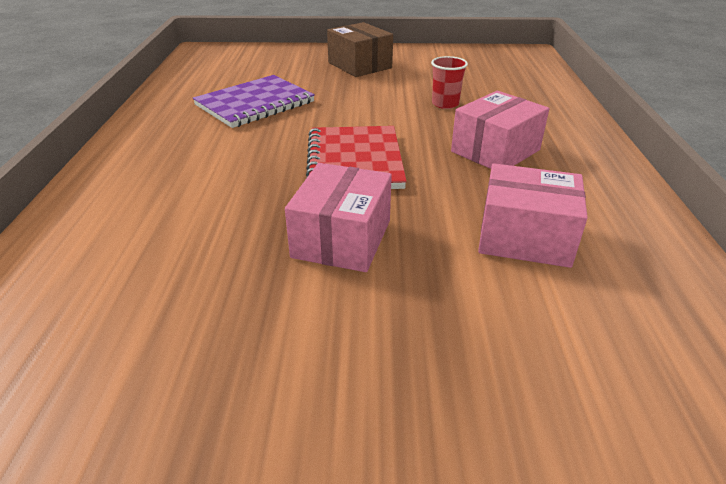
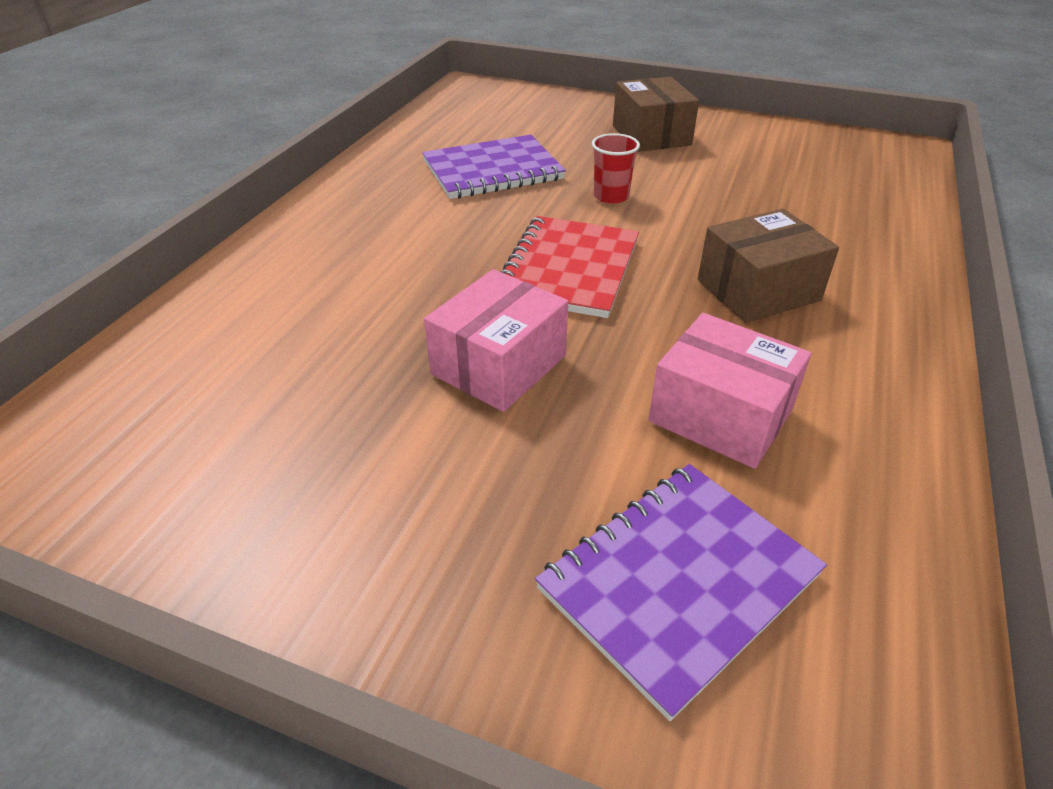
camera: 20 degrees right, 5 degrees up
red cup [431,56,468,109] -> red cup moved to [592,133,640,204]
pink box [451,91,549,169] -> brown box [698,209,839,323]
none -> purple notebook [535,464,827,721]

